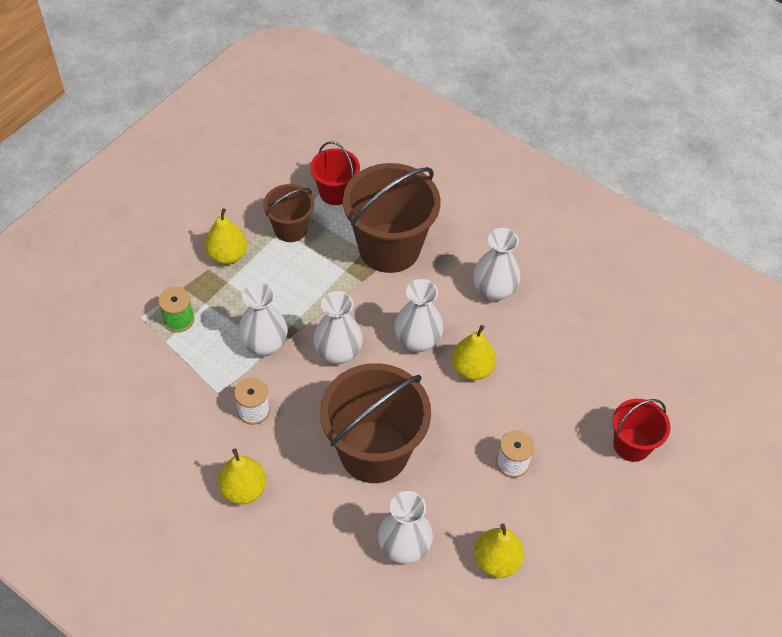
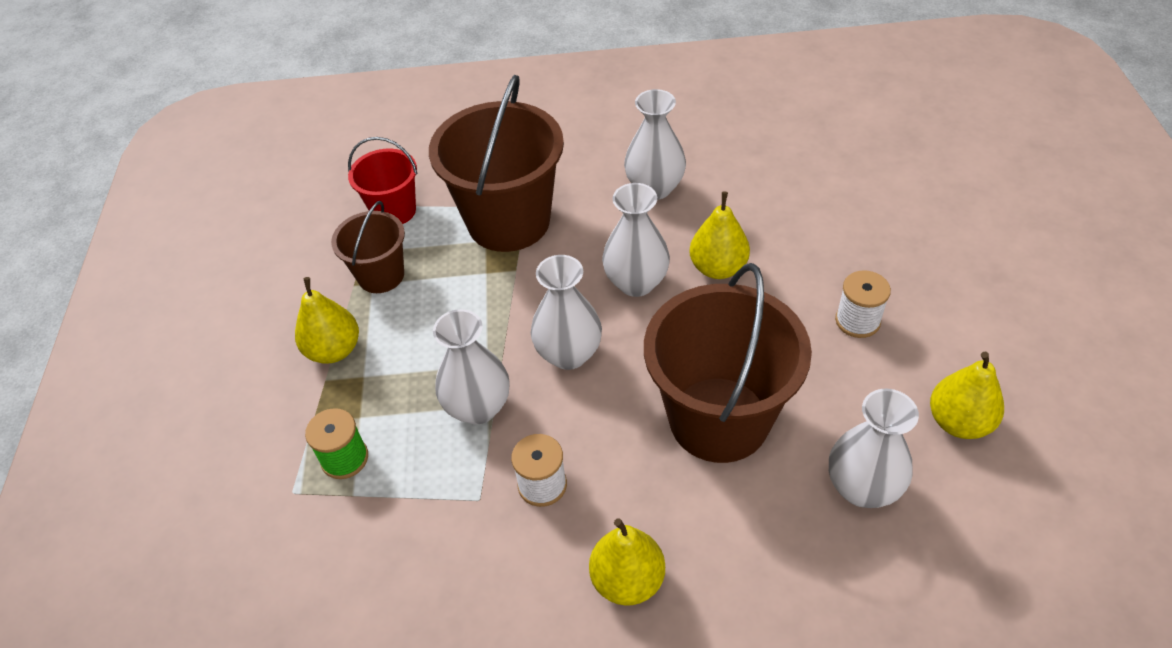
camera: 35 degrees left, 5 degrees down
red bucket [612,399,670,462] -> none

